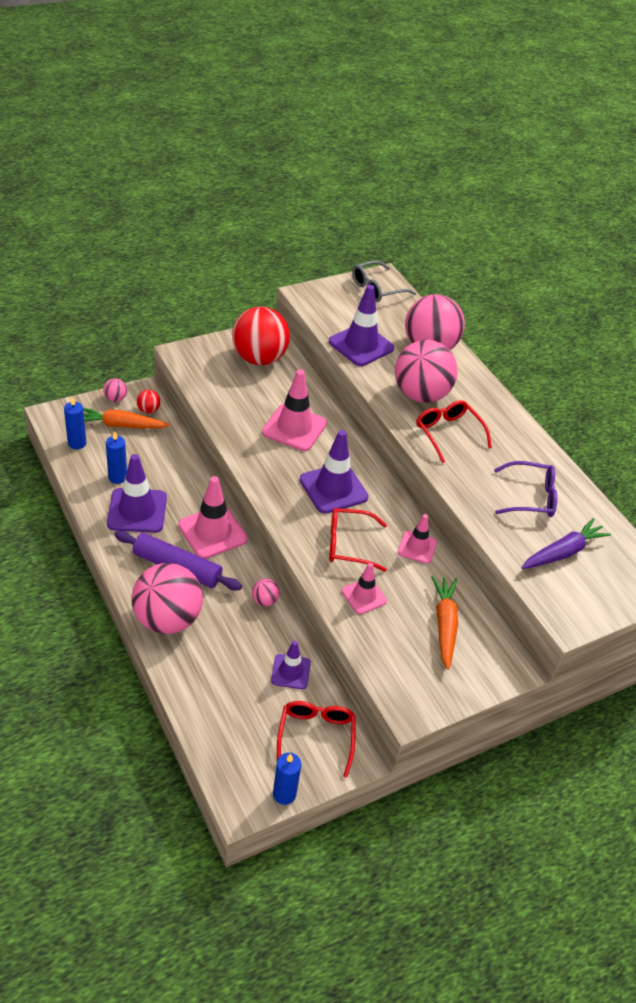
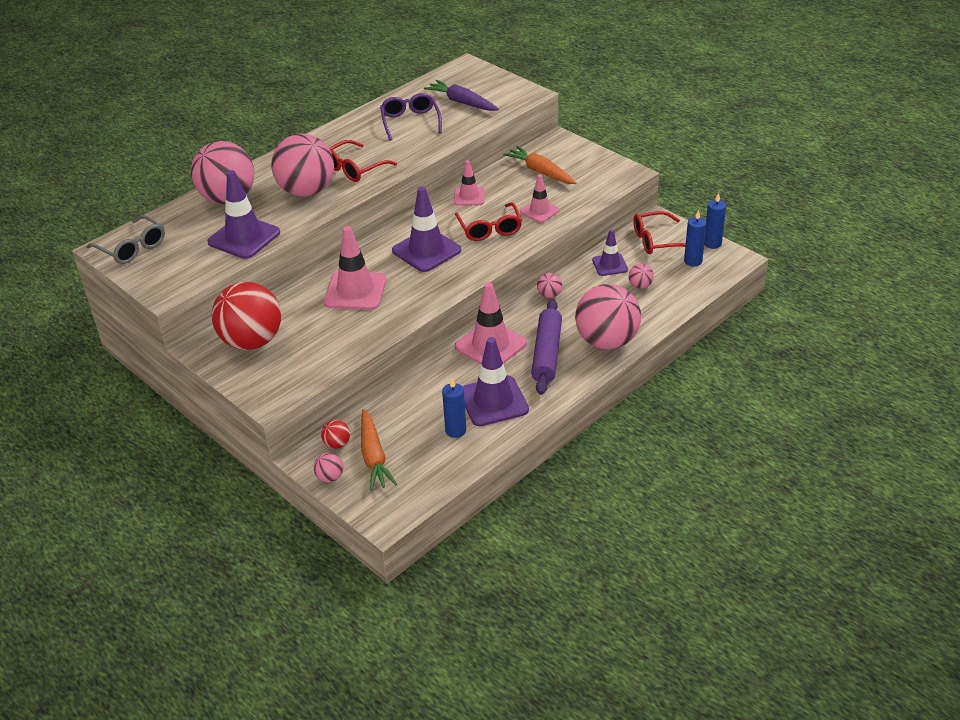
camera: 100 degrees left, 5 degrees down
blue candle [64,397,86,449] -> blue candle moved to [684,210,707,266]
orange carrot [431,576,458,670] -> orange carrot turned 60 degrees clockwise [503,146,577,184]
none -> pink ball [629,264,654,289]

